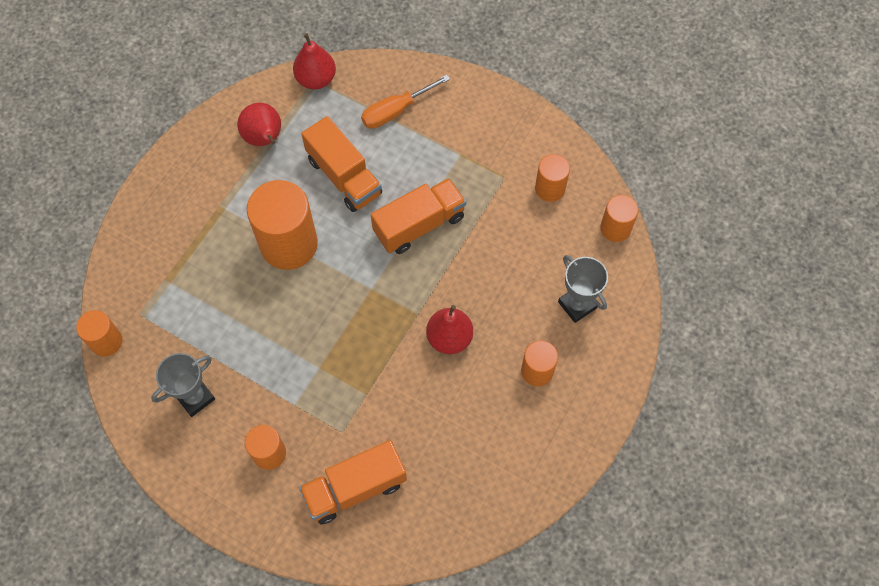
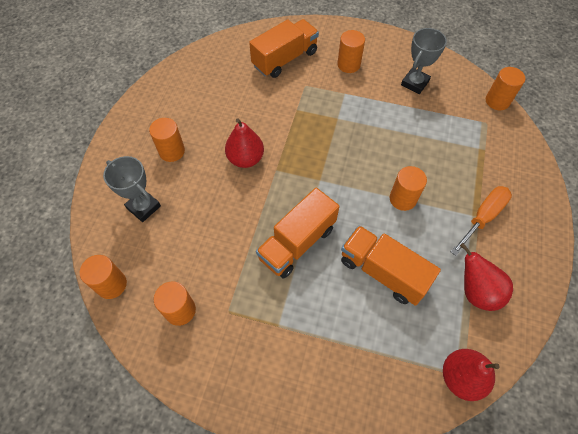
camera: 165 degrees right, 5 degrees down
orange cylinder [247,180,318,270] -> orange cylinder [390,166,427,211], size x0.54
orange screwdriver [361,75,450,129] -> orange screwdriver moved to [451,186,512,256]

